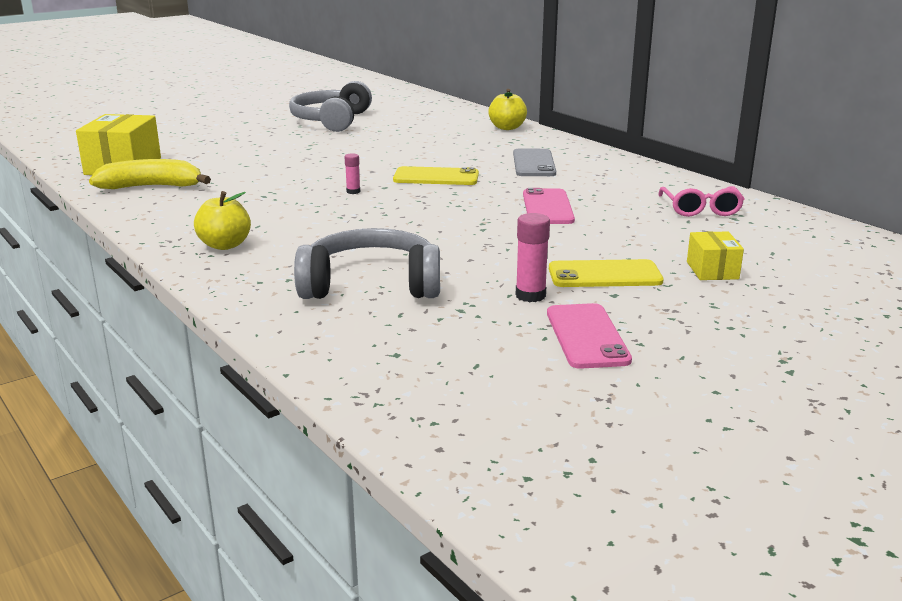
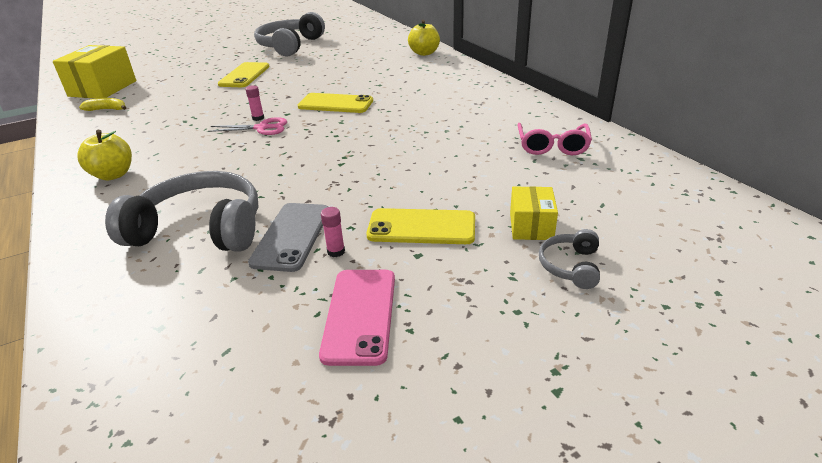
camera: 10 degrees right, 10 degrees up
yellow banana [89,159,211,189] -> yellow banana [79,98,126,111], size x0.52
grey phone [513,149,556,176] -> grey phone moved to [248,203,328,272]
pink glue stick [516,213,550,302] -> pink glue stick [321,207,345,257], size x0.60
pink phone [523,188,575,224] -> none
none -> pink scissors [208,117,287,135]
none -> yellow phone [218,62,270,87]
none -> grey headphones [539,229,600,289]

